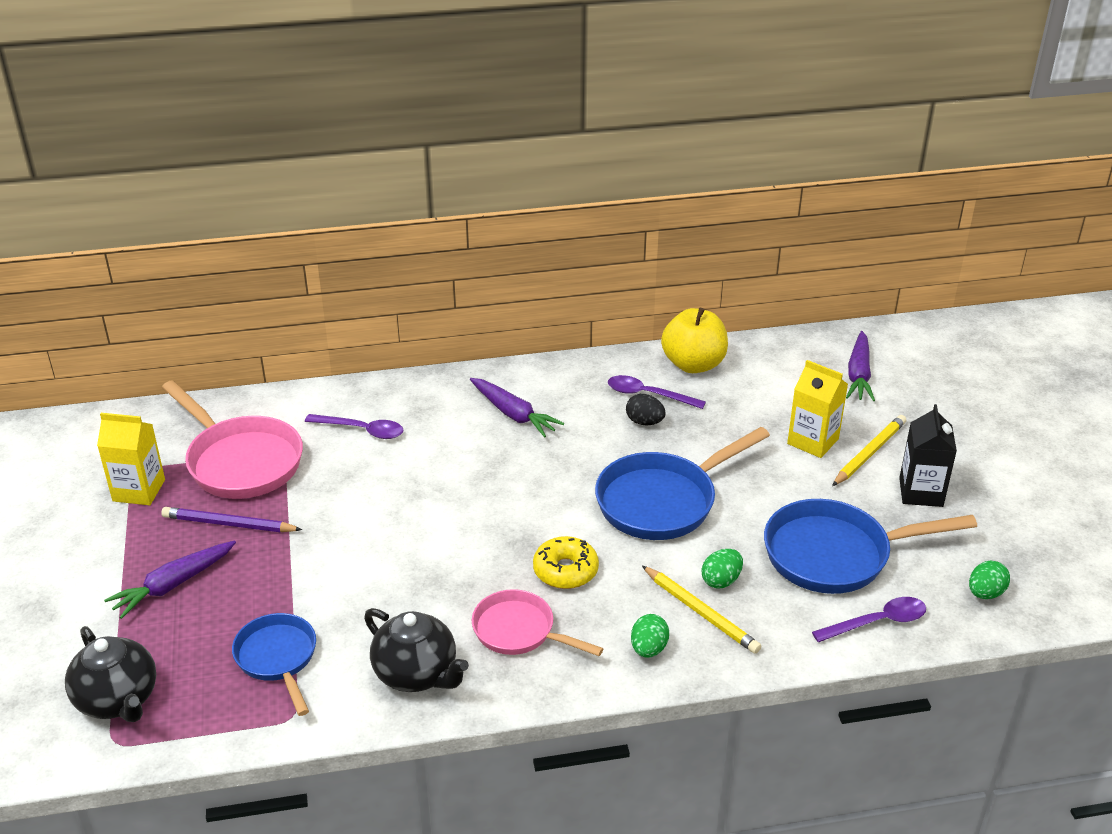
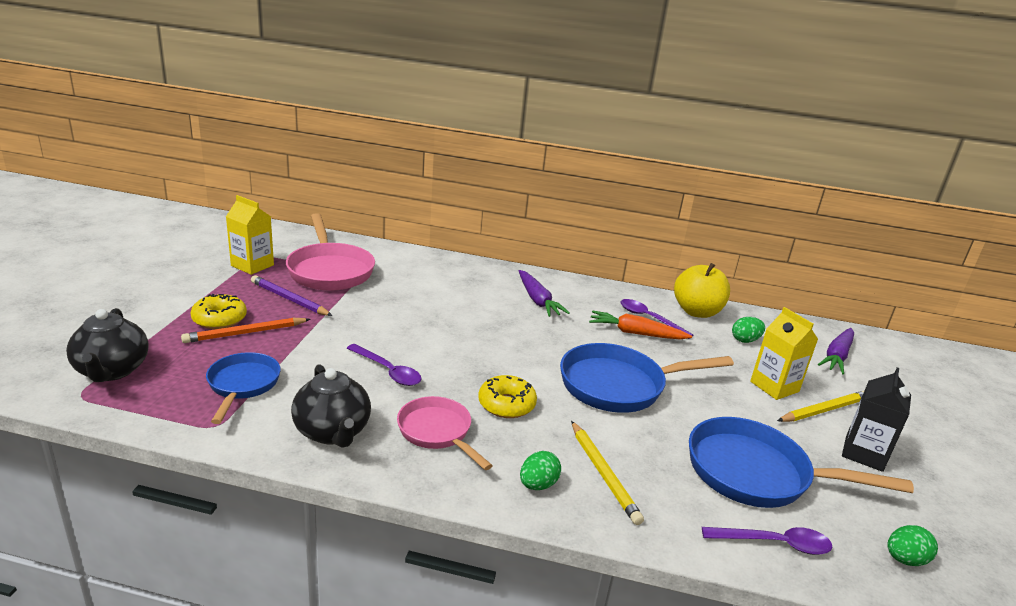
camera: 20 degrees right, 10 degrees down
purple carrot [104,540,236,619] -> yellow donut [190,294,247,329]
purple spoon [305,414,404,439] -> purple spoon moved to [347,344,422,386]
black egg [626,394,665,425] -> orange carrot [589,311,692,340]
green egg [702,549,743,589] -> green egg moved to [732,317,765,343]
none -> orange pencil [181,318,311,343]

